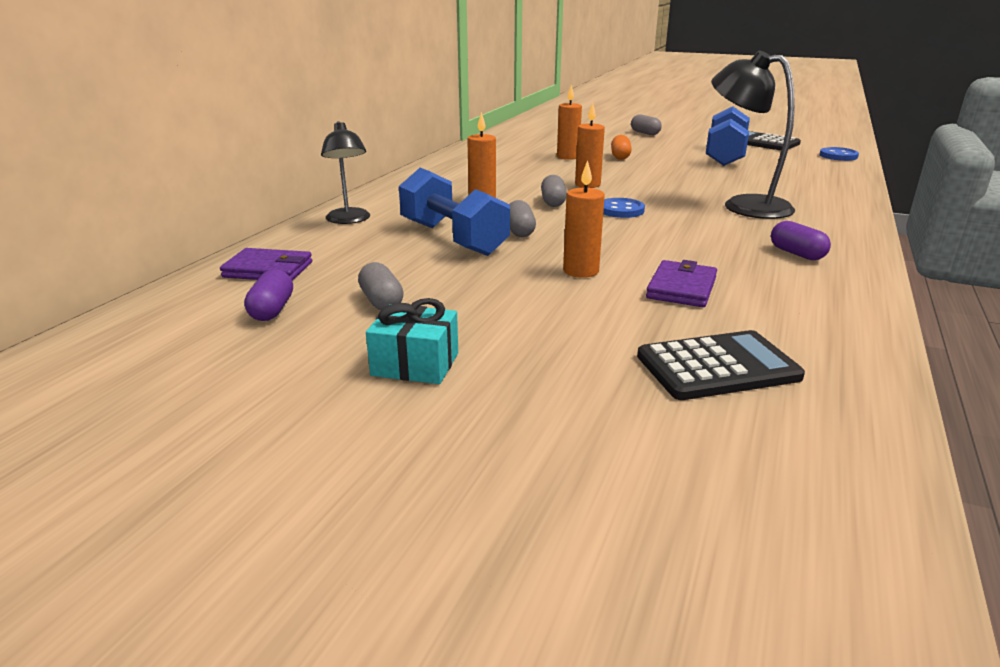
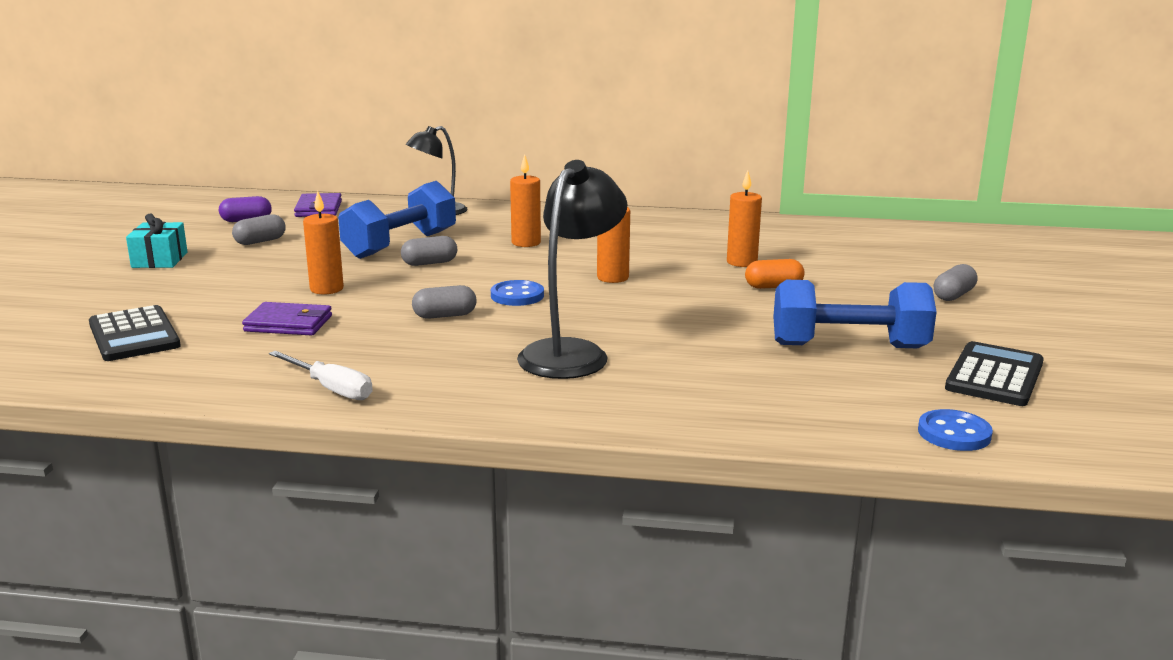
camera: 75 degrees right, 5 degrees down
grey capsule [541,175,567,207] -> grey capsule moved to [412,285,476,319]
purple capsule [771,221,831,260] -> none
none -> white screwdriver [269,351,373,400]

